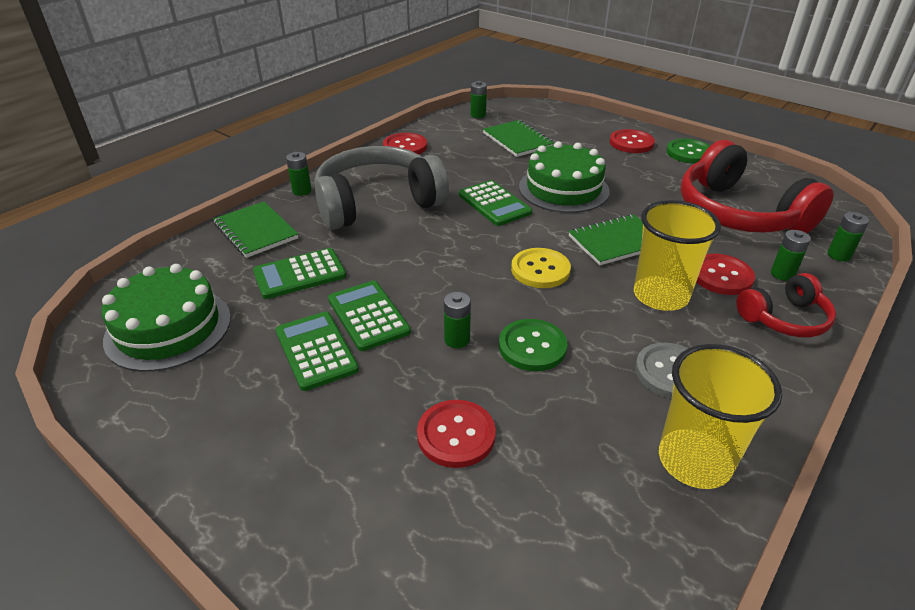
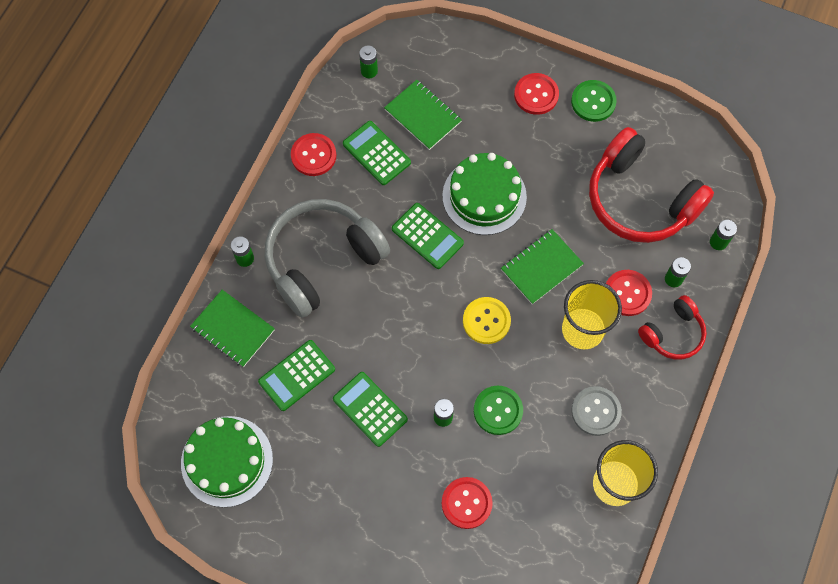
camera: 15 degrees left, 30 degrees up
green calculator [275,311,359,391] -> green calculator moved to [343,121,411,185]

